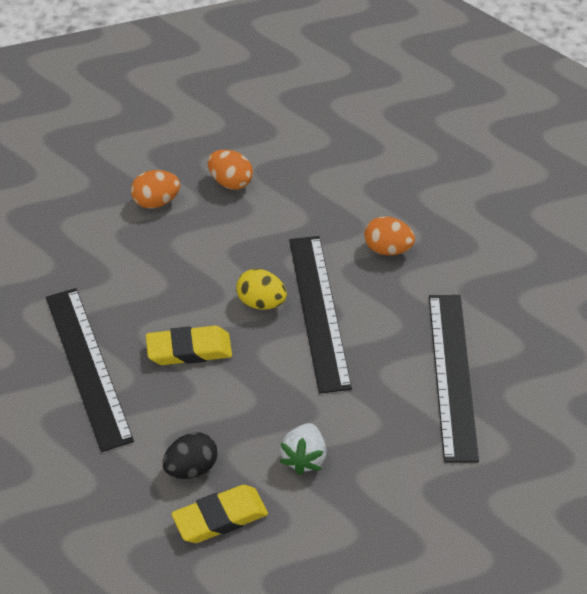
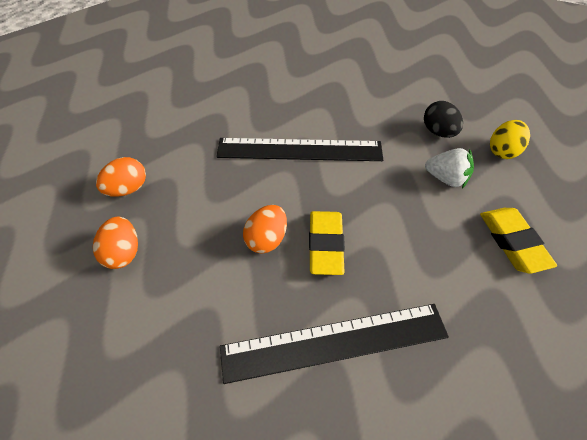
camera: 80 degrees left, 5 degrees up
black egg [163,432,218,479] -> black egg moved to [424,101,463,138]
yellow egg [236,269,287,310] -> yellow egg moved to [490,120,530,159]
orange egg [364,216,415,255] -> orange egg moved to [243,205,287,254]
black ruler [429,295,479,463] -> none

